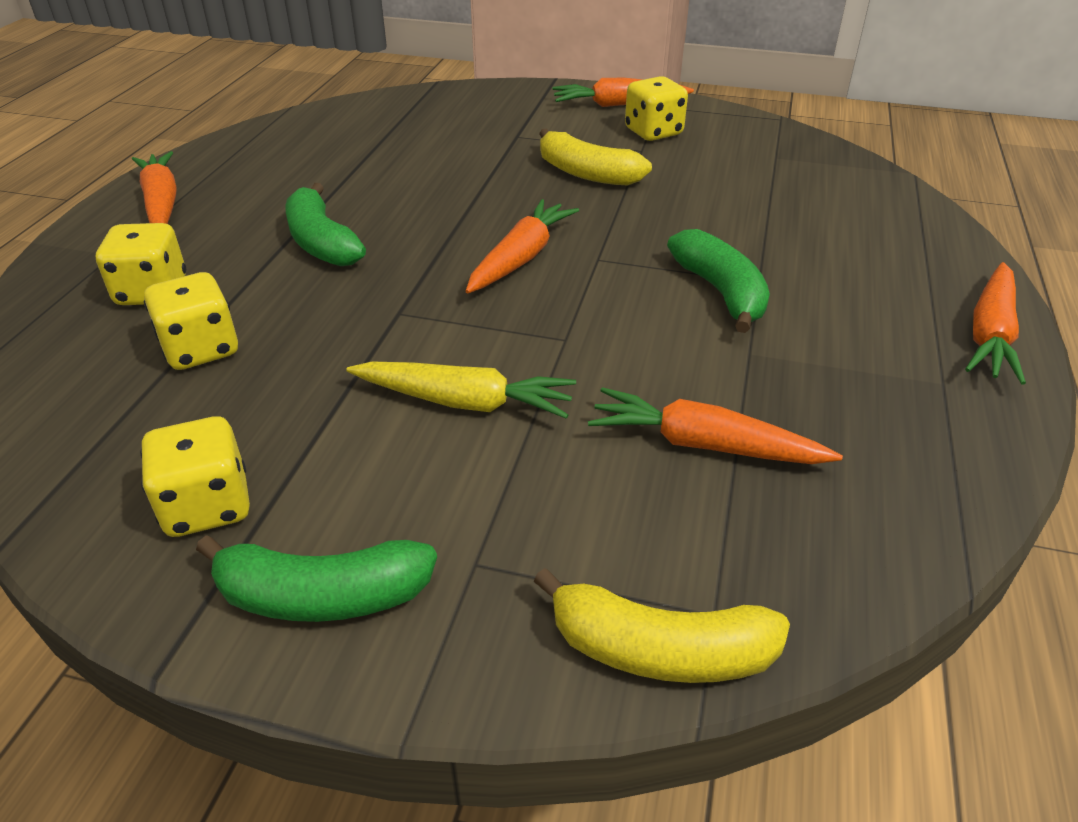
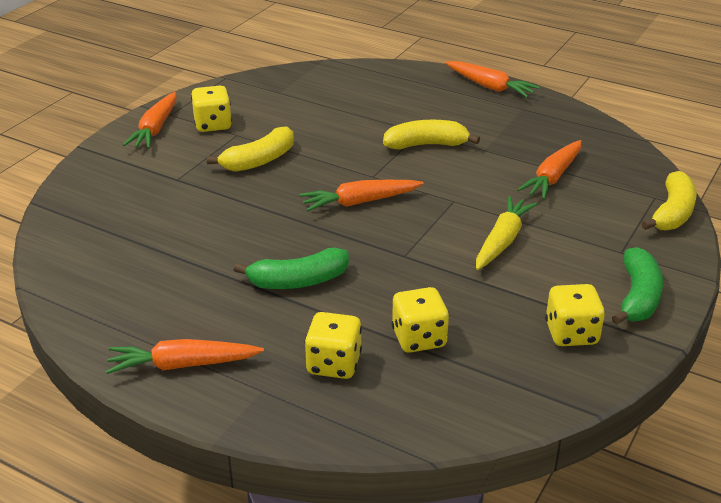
camera: 75 degrees left, 5 degrees down
orange carrot [466,199,579,293] -> orange carrot turned 60 degrees counterclockwise [299,180,424,212]
green banana [667,229,770,333] -> yellow banana [383,120,480,150]

